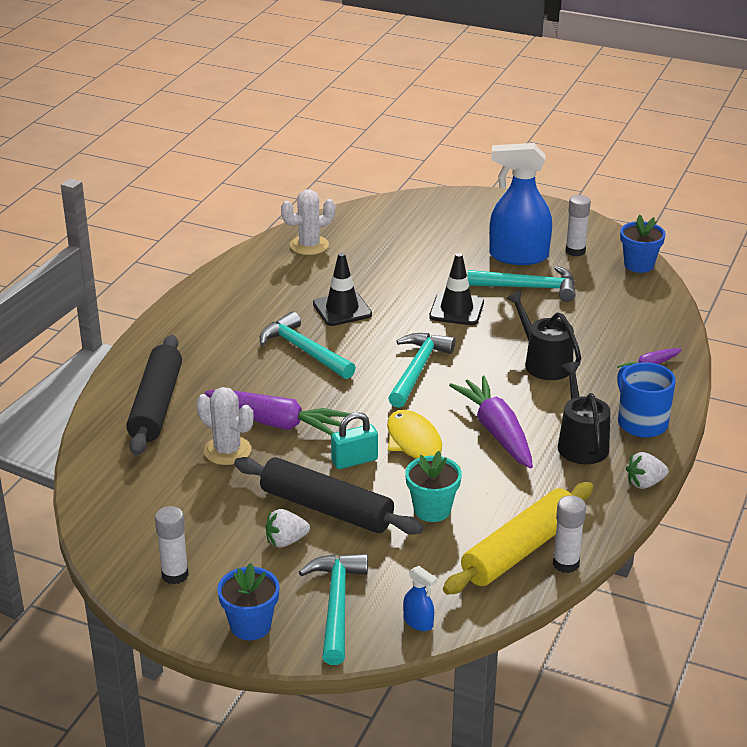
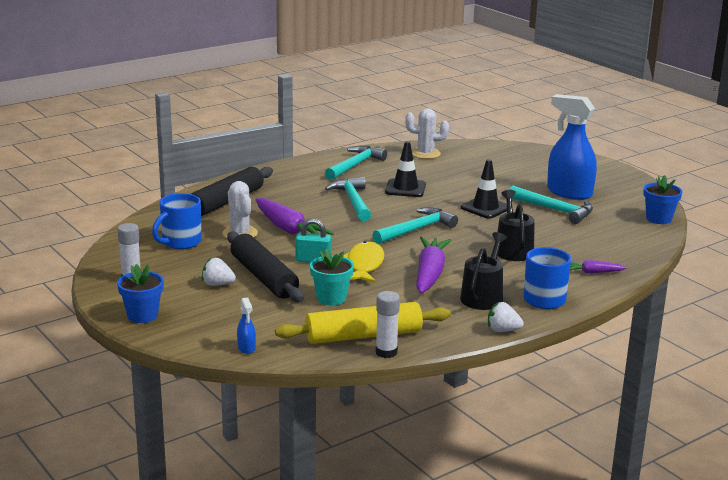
camera: 30 degrees right, 10 degrees down
turquoise hammer [299,554,368,665] -> turquoise hammer moved to [325,146,387,180]
white glue stick [566,195,591,257] -> none
none -> blue mug [152,193,202,249]

